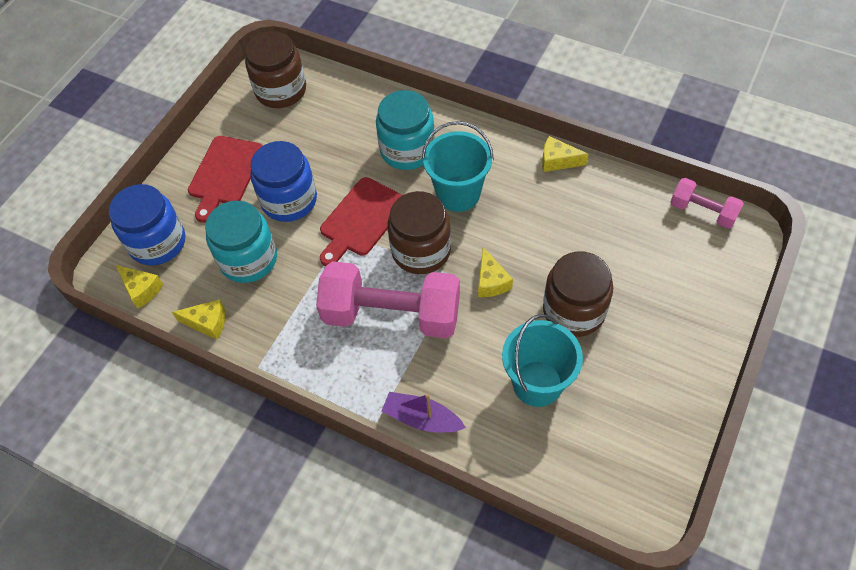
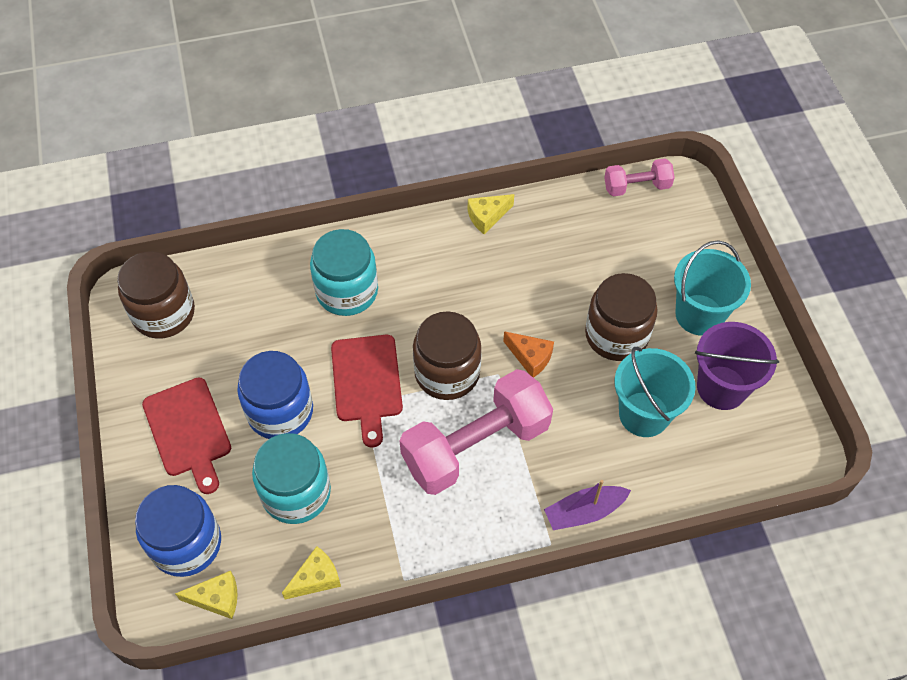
camera: 45 degrees left, 0 degrees up
turquoise bucket [422,121,494,212] -> turquoise bucket moved to [674,240,751,335]
yellow cheese [478,247,513,297] -> orange cheese [503,331,554,378]
none -> purple bucket [695,322,779,410]

